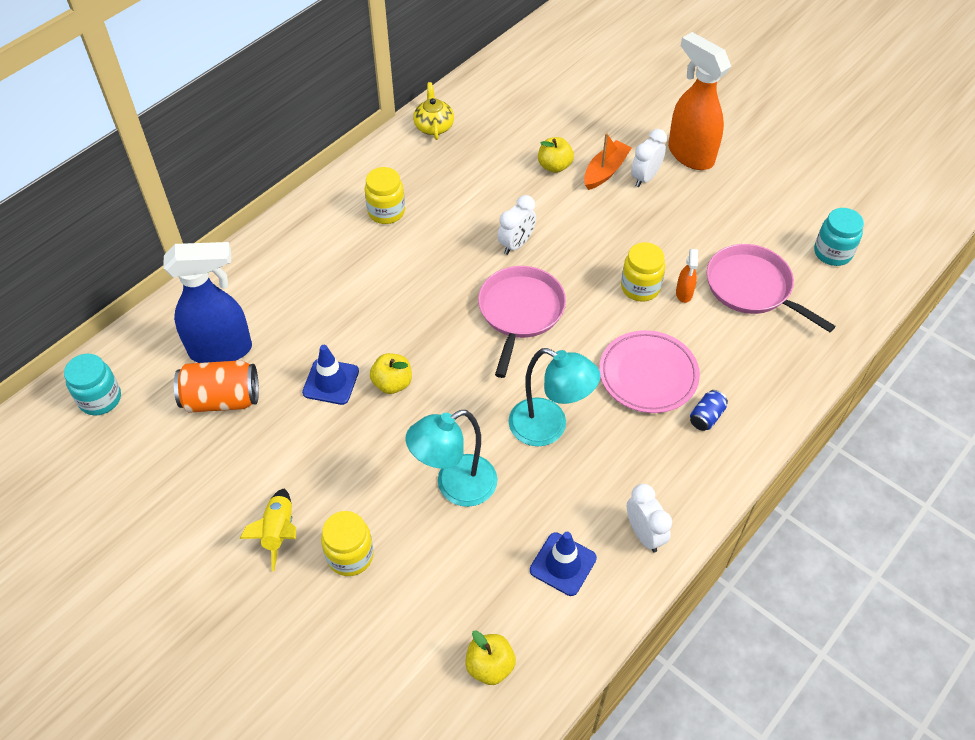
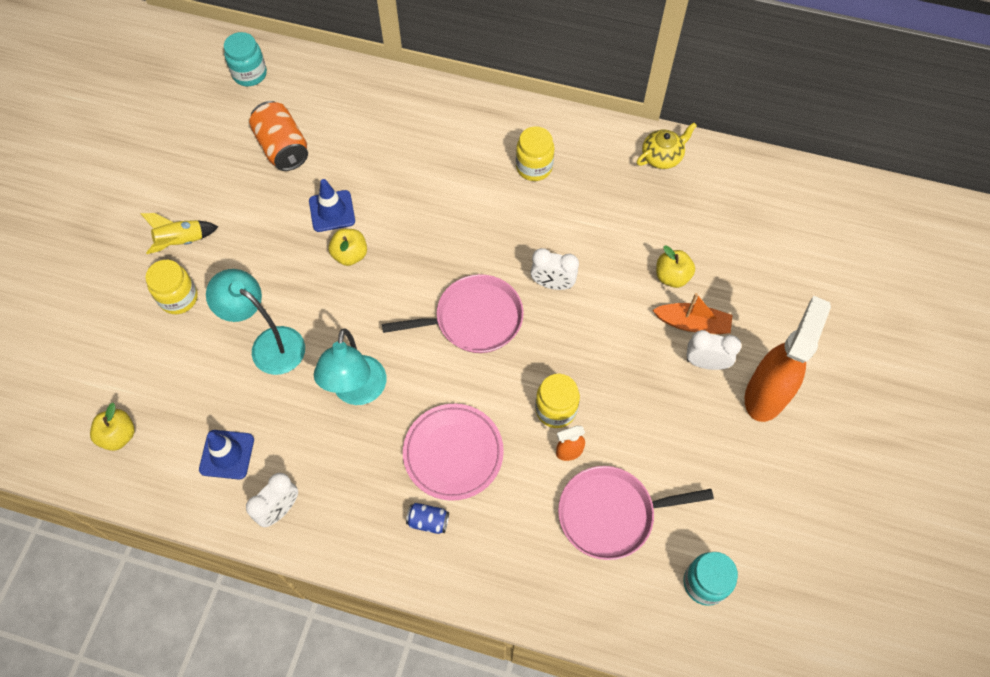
camera: 65 degrees right, 10 degrees up
blue spray bottle [163,242,252,363] -> none
pink pan [707,244,836,332] -> pink pan turned 120 degrees counterclockwise [558,466,714,560]

